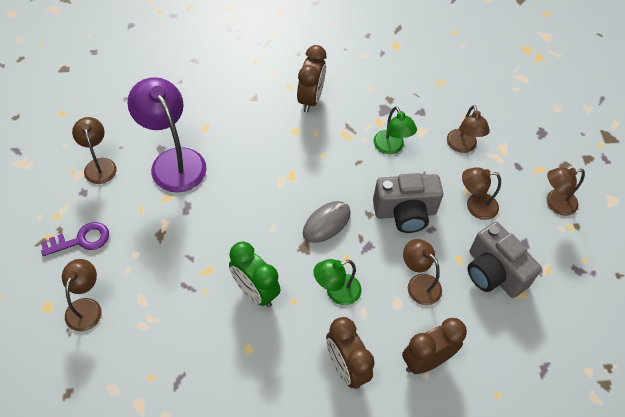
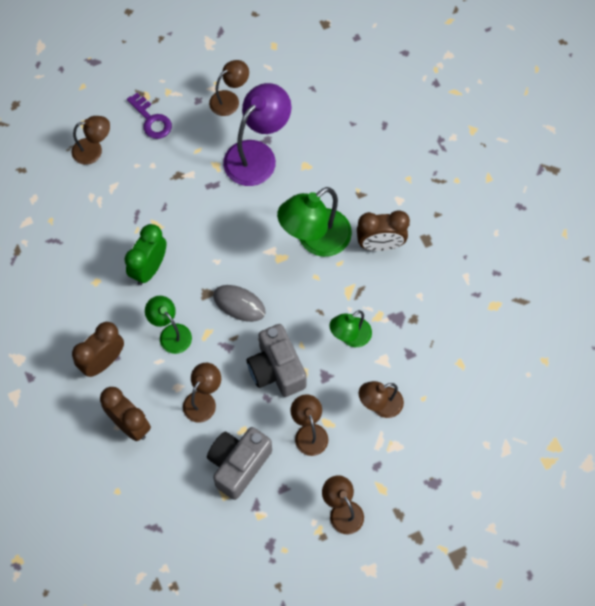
camera: 75 degrees right, 10 degrees up
none -> green lamp [277,187,352,257]

